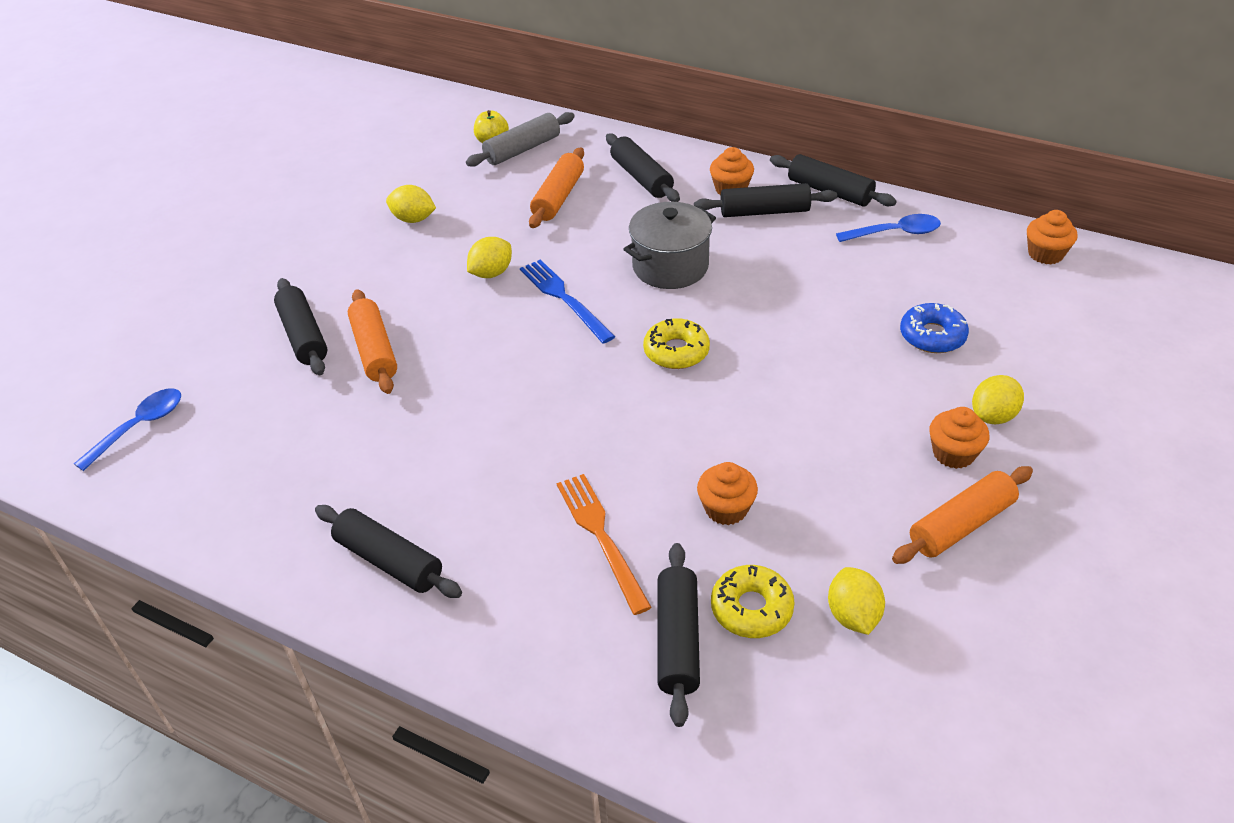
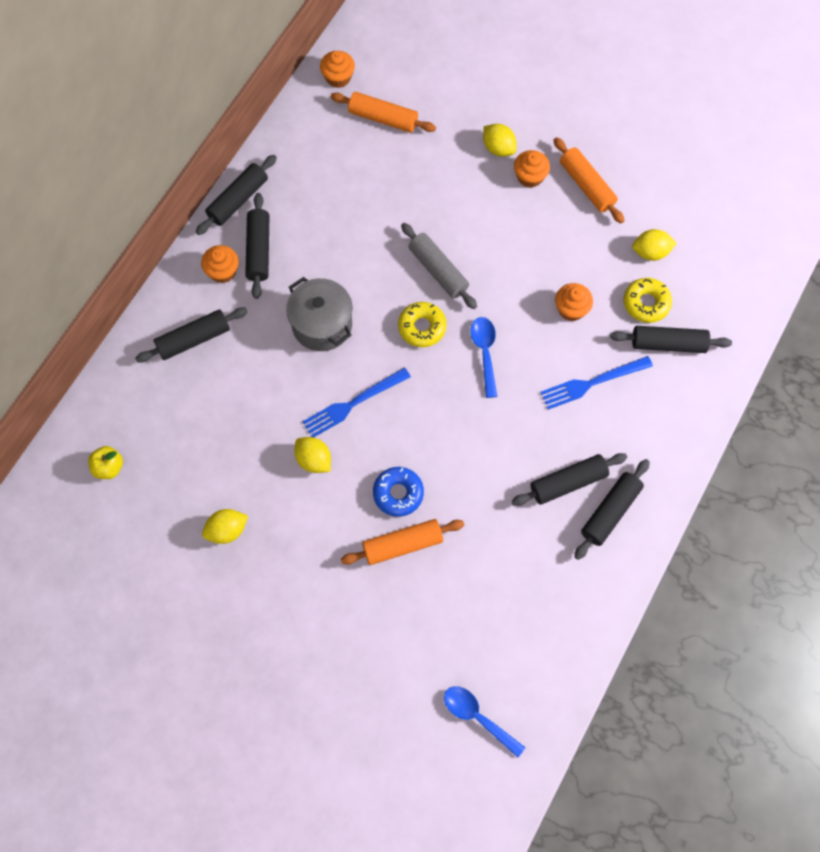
camera: 90 degrees left, 25 degrees up
black rolling pin [274,278,327,375] -> black rolling pin moved to [512,453,627,506]
yellow lemon [386,185,436,223] -> yellow lemon turned 45 degrees clockwise [202,509,248,544]
grey rolling pin [466,112,575,167] -> grey rolling pin moved to [401,223,477,309]
orange rolling pin [529,147,584,228] -> orange rolling pin moved to [331,92,436,133]
orange fork [557,474,652,615] -> blue fork [540,356,653,410]
blue spoon [836,214,941,242] -> blue spoon moved to [470,317,497,398]
blue donut [900,303,969,353] -> blue donut moved to [373,467,424,517]

